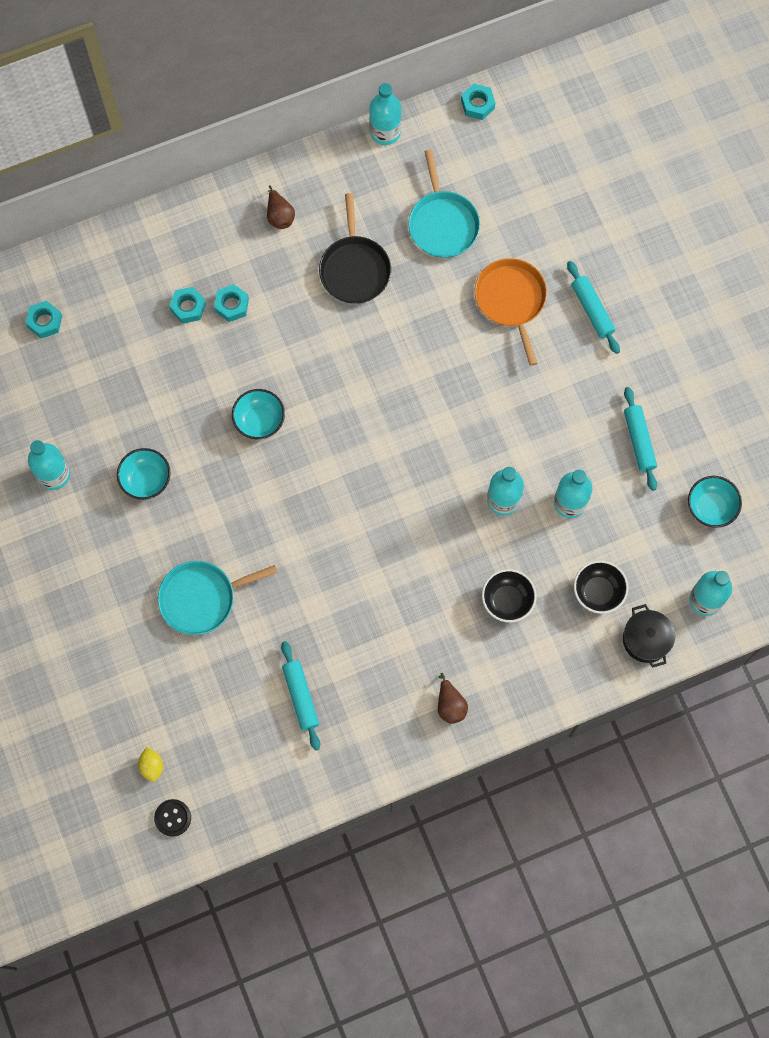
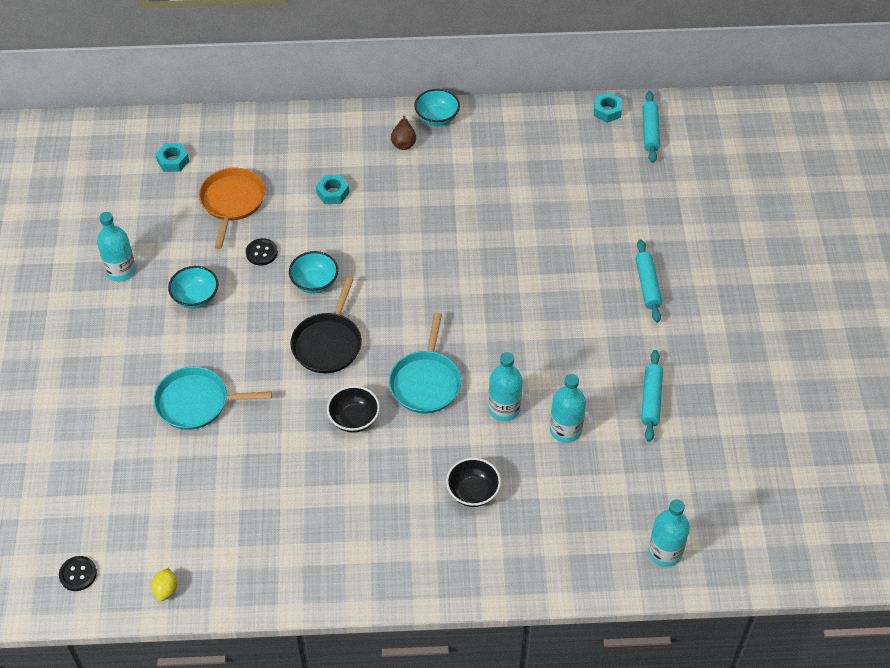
camera: 20 degrees right, 20 degrees down
yellow lemon [138,747,163,782] -> yellow lemon moved to [151,568,177,601]
turquoise nut [169,287,206,324] -> none
turquoise rolling pin [281,641,320,751] -> turquoise rolling pin moved to [642,91,660,163]
black pan [319,193,391,304] -> black pan moved to [290,277,362,373]
turquoise bottle [369,83,401,145] -> none
turquoise pan [408,150,480,258] -> turquoise pan moved to [389,313,461,414]
brown pear [438,673,468,724] -> none
orange pan [475,258,547,366] -> orange pan moved to [199,168,265,249]
black bowl [574,560,628,614] -> black bowl moved to [327,386,380,433]
black pot [623,604,675,668] -> none
turquoise bowl [688,476,742,528] -> turquoise bowl moved to [414,89,460,126]
none -> black button [246,238,278,266]

